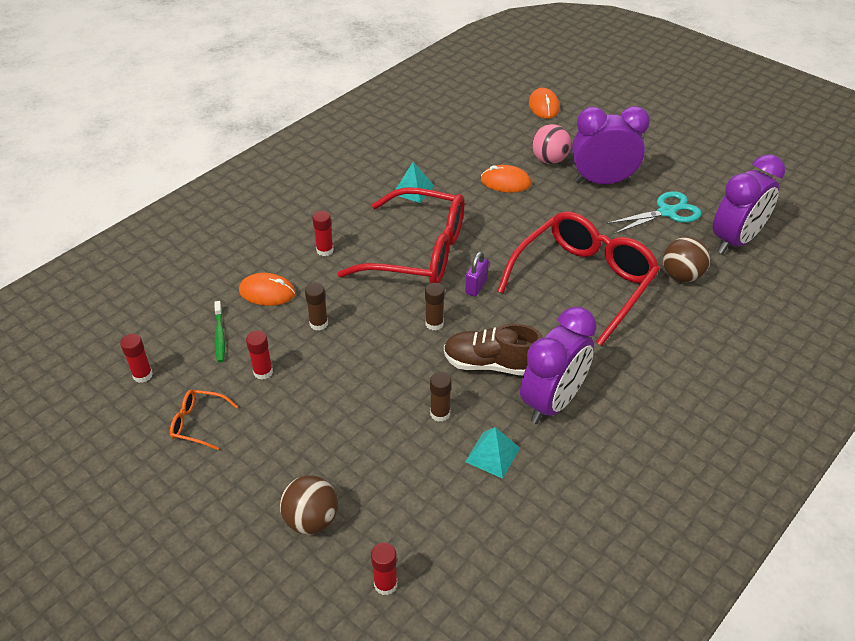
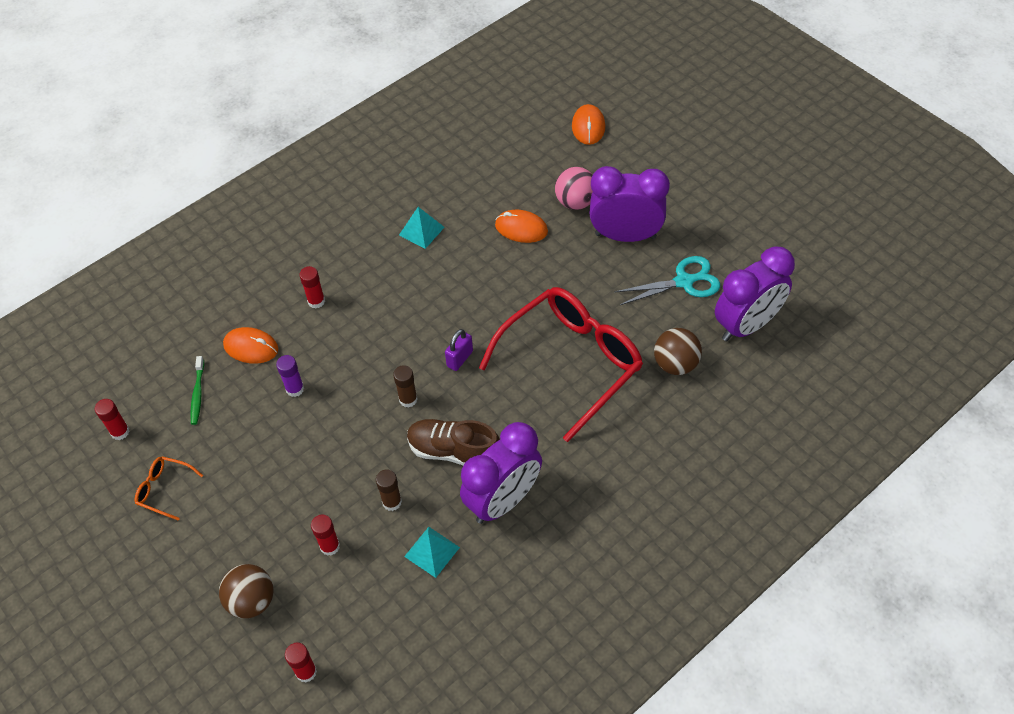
camera: 10 degrees right, 10 degrees up
red glue stick [246,331,273,380] -> red glue stick moved to [311,515,340,556]
brown glue stick [305,283,328,331] -> purple glue stick [276,355,304,397]
red glasses [337,187,464,283] -> none

